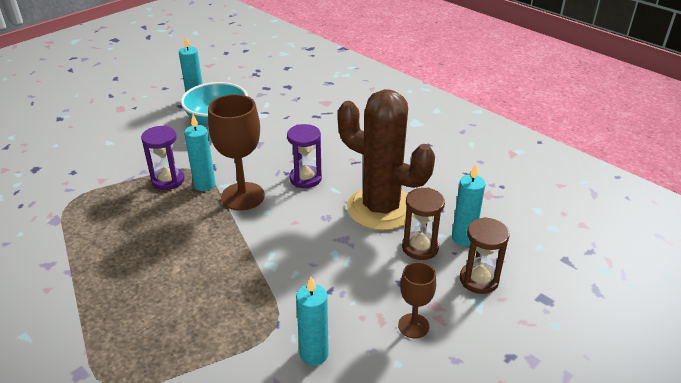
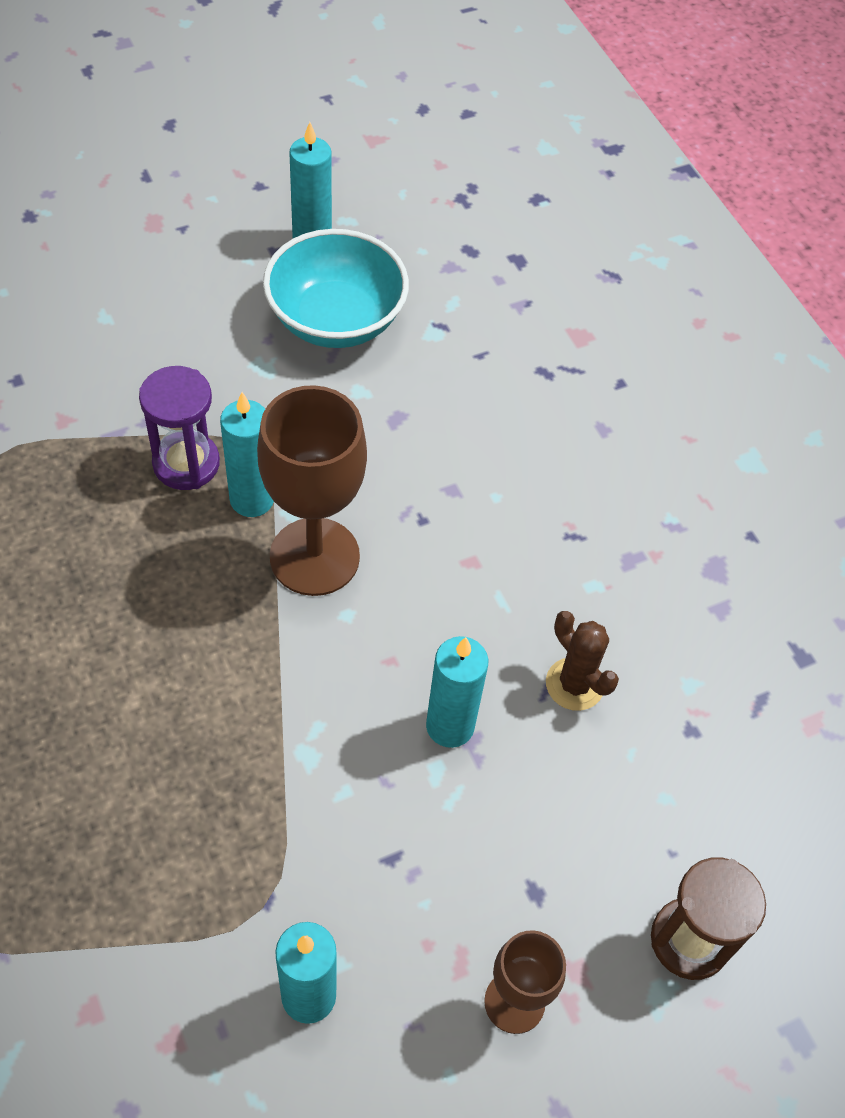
camera: 15 degrees right, 20 degrees up
purple hourglass [287,124,322,188] -> none
brown cactus [337,89,435,231] -> brown cactus [546,611,619,711], size x0.41
brown hourglass [402,188,445,260] -> none
turquoise candle [452,164,485,246] -> turquoise candle moved to [426,636,488,748]

